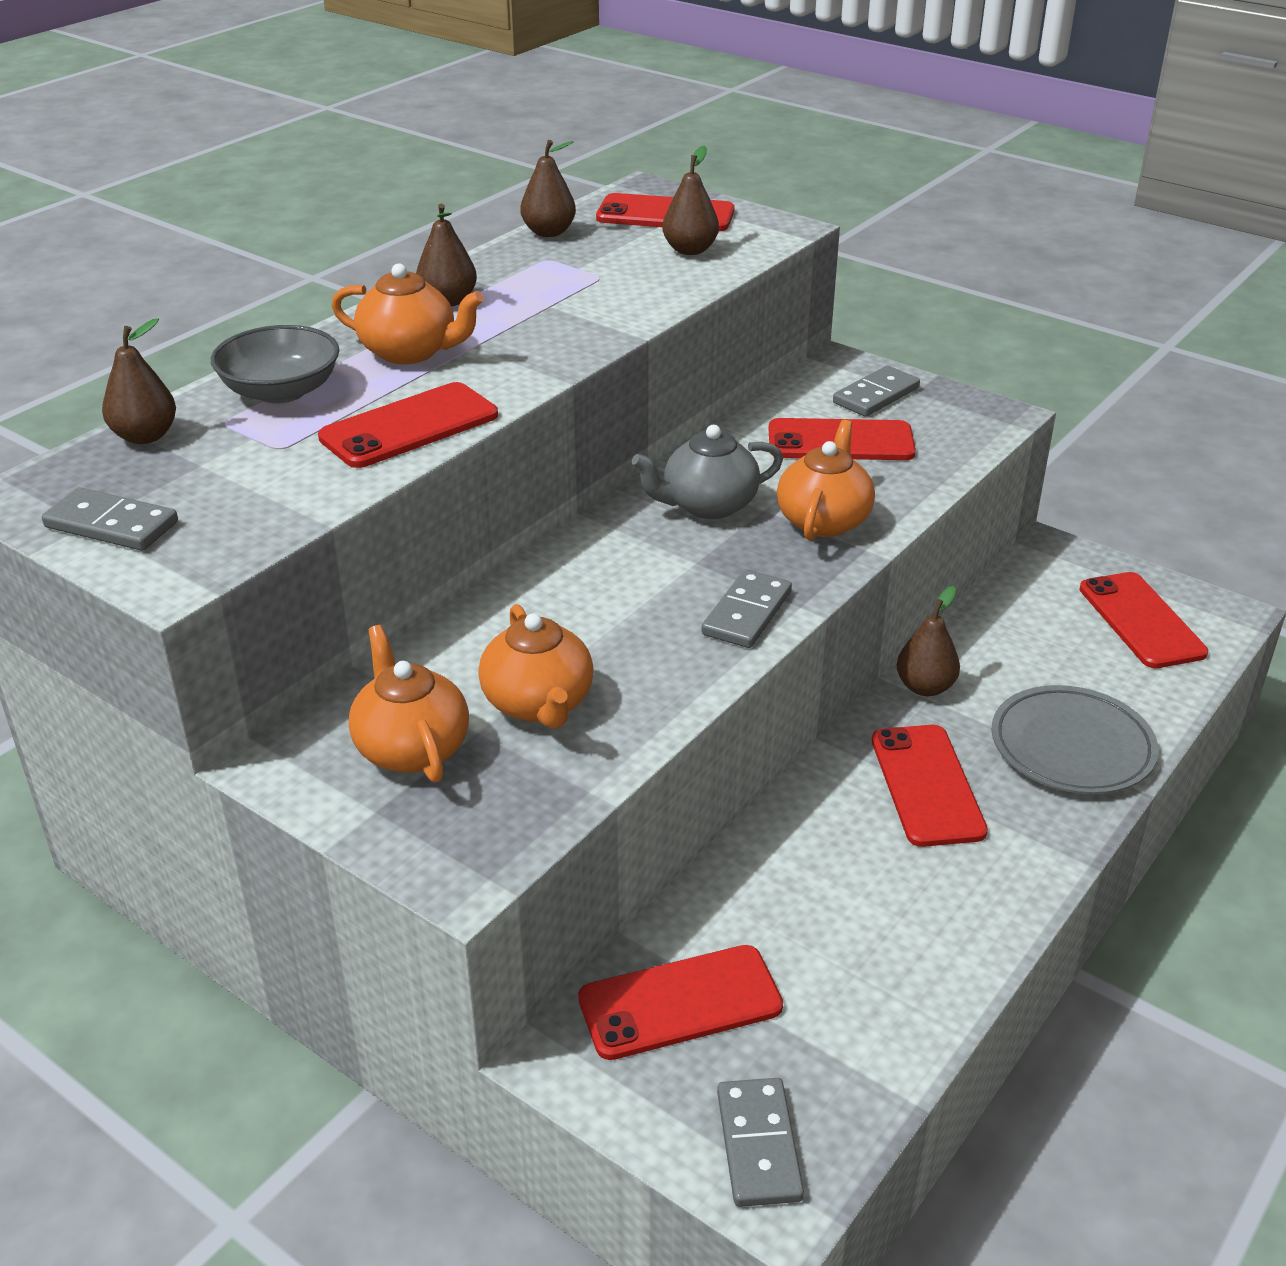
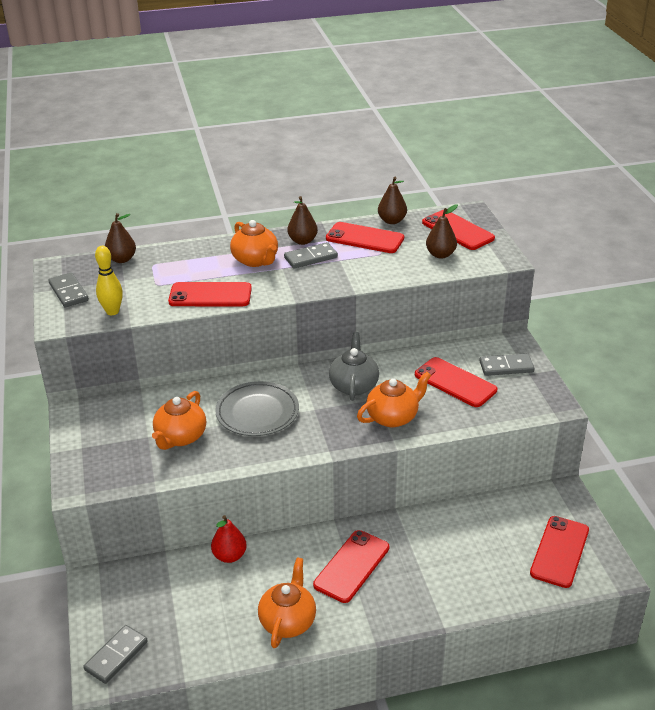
camera: 40 degrees right, 0 degrees up
grey bowl [211,325,339,404] -> none
orange teapot [349,625,469,783] -> orange teapot moved to [258,557,316,648]
red phone [578,945,783,1060] -> red phone moved to [326,222,404,253]
grey teapot [632,425,783,519] -> grey teapot turned 75 degrees clockwise [329,332,379,401]
grey domino [701,570,792,648] -> grey domino moved to [284,242,338,269]
brown pear [896,586,960,696] -> none
grey plate [991,685,1158,794] -> grey plate moved to [215,381,299,436]
none -> yellow bowling pin [95,246,123,315]
none -> red pear [211,515,247,563]

